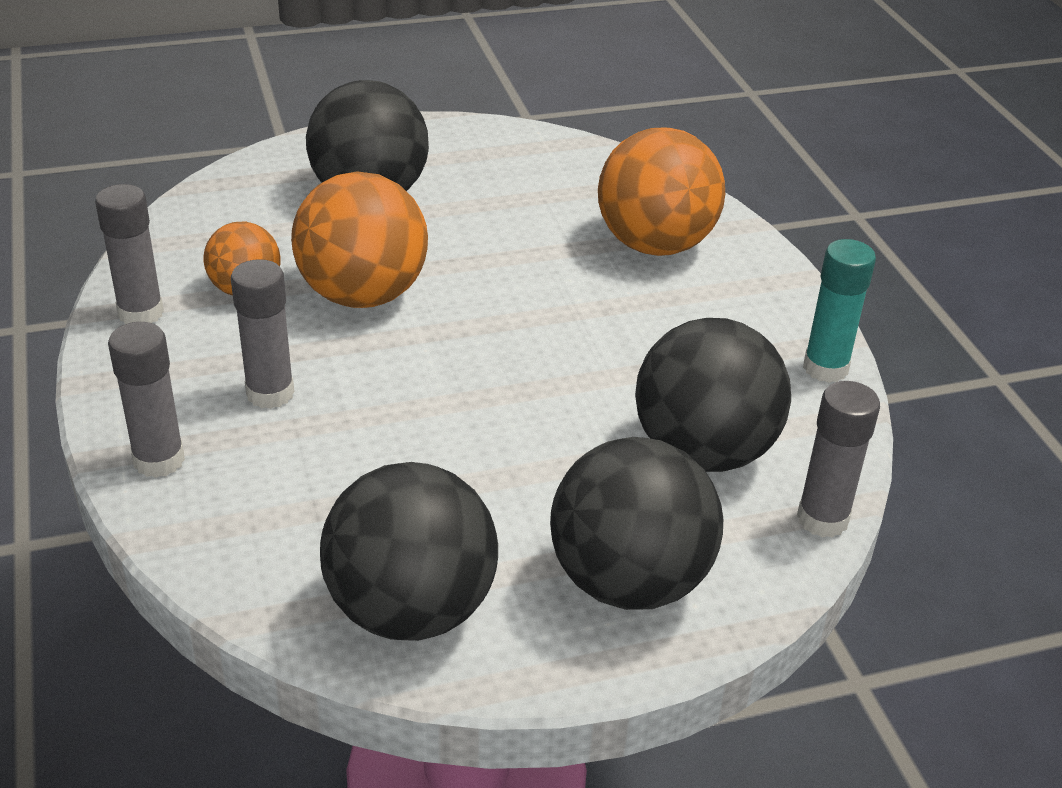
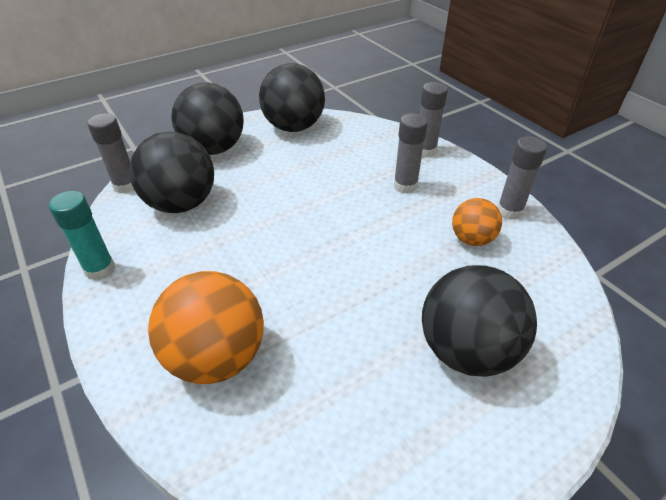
camera: 165 degrees right, 5 degrees up
orange ball [291,171,428,308] -> none

